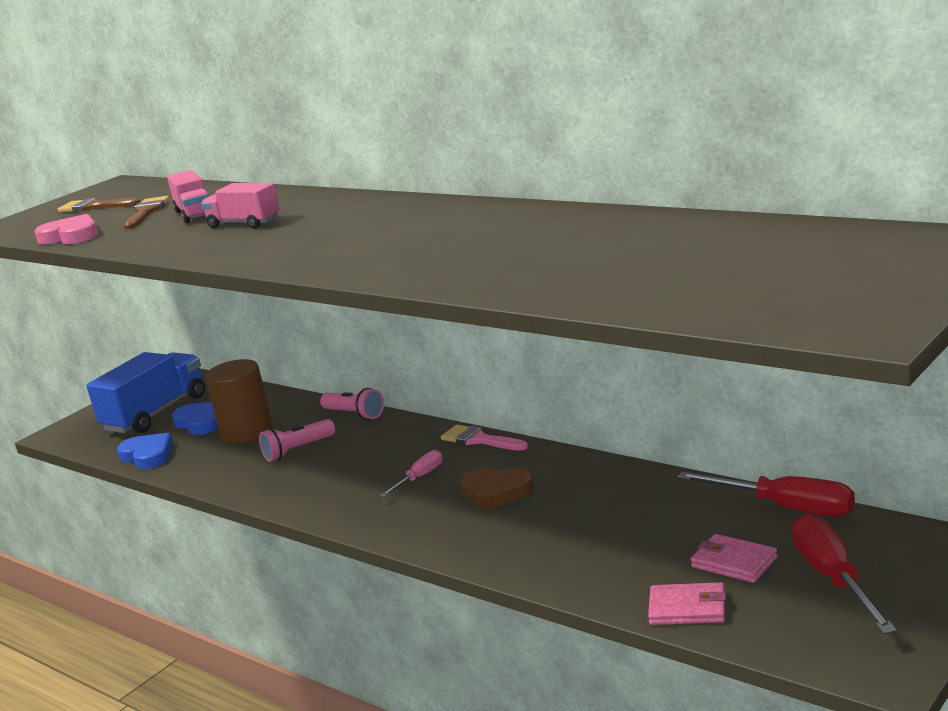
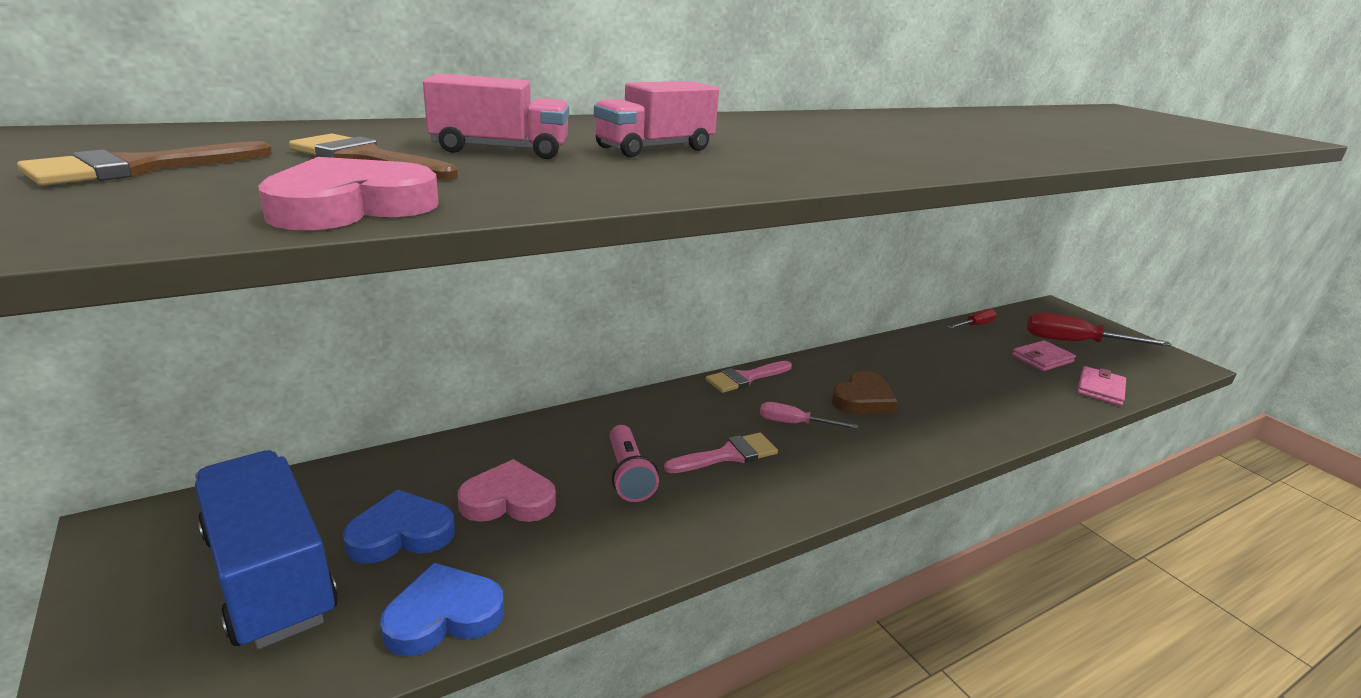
camera: 75 degrees left, 5 degrees up
brown cylinder [205,359,273,443] -> pink heart [458,459,556,522]
pink flashlight [320,388,384,420] -> none
pink screwdriver [380,450,443,497] -> pink screwdriver turned 45 degrees counterclockwise [760,402,858,429]
red screwdriver [678,472,855,517] -> red screwdriver [948,309,997,329], size x0.56
none -> pink brush [664,433,778,473]

